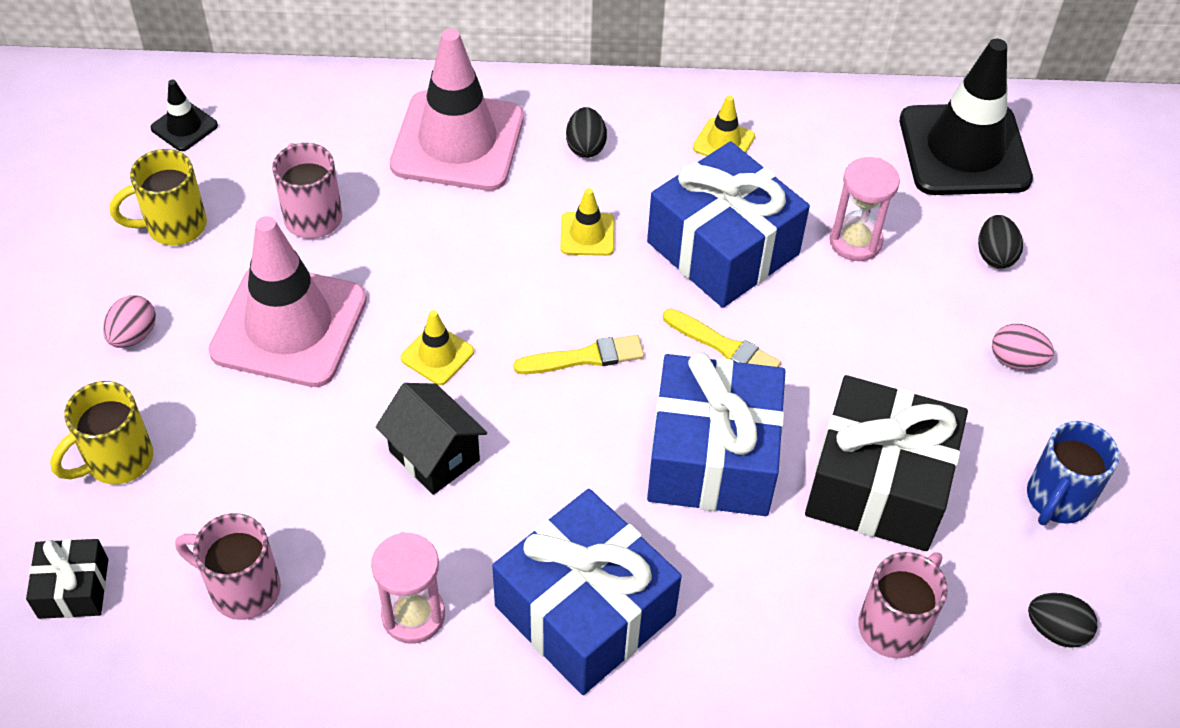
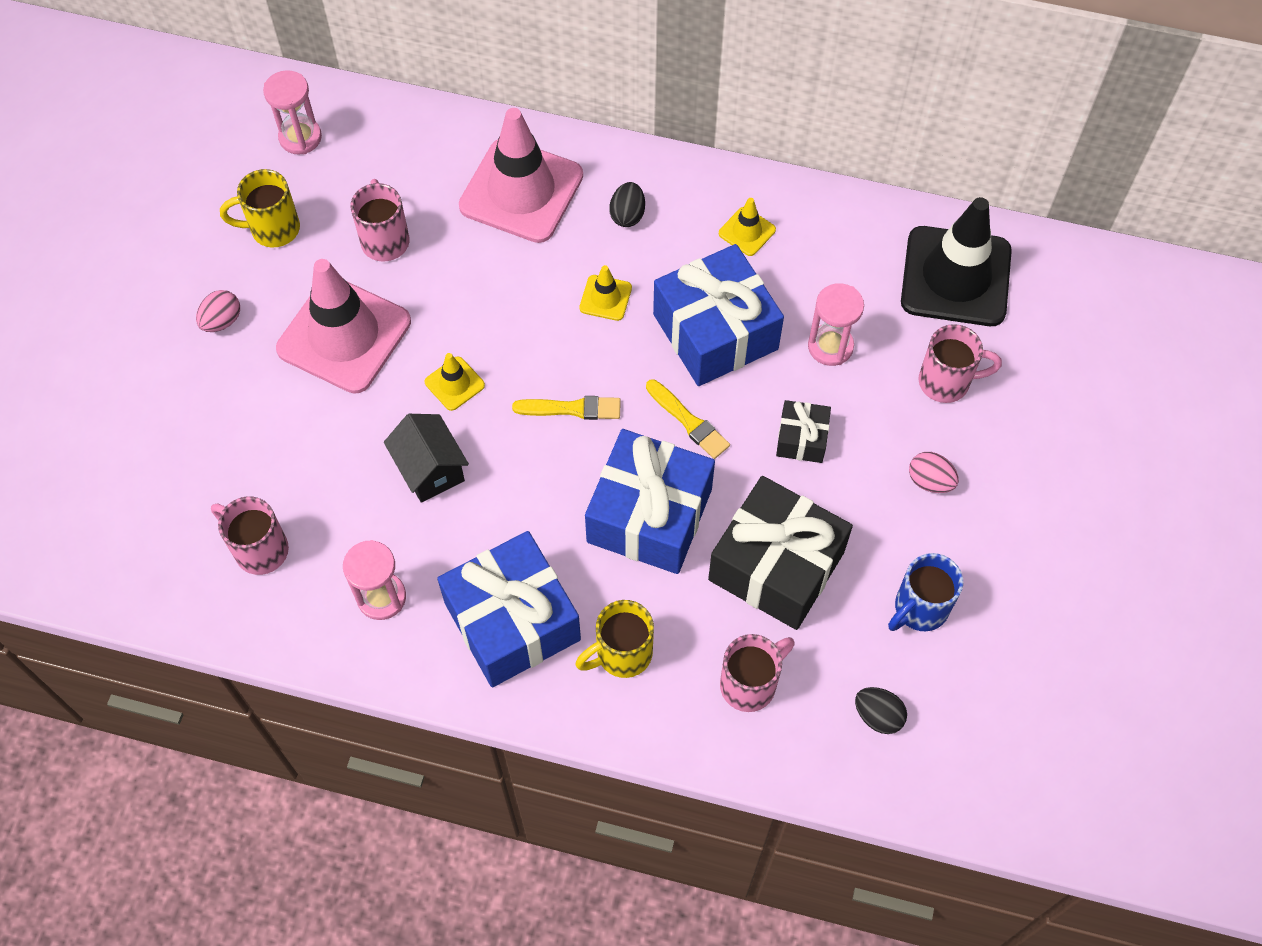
camera: 15 degrees right, 10 degrees up
black gift [26,539,108,619] -> black gift moved to [776,400,831,463]
yellow mug [50,381,153,484] -> yellow mug moved to [576,600,654,678]
black traffic cone [151,80,218,151] -> pink hourglass [263,70,322,155]
black egg [978,215,1023,269] -> pink mug [919,324,1002,403]

